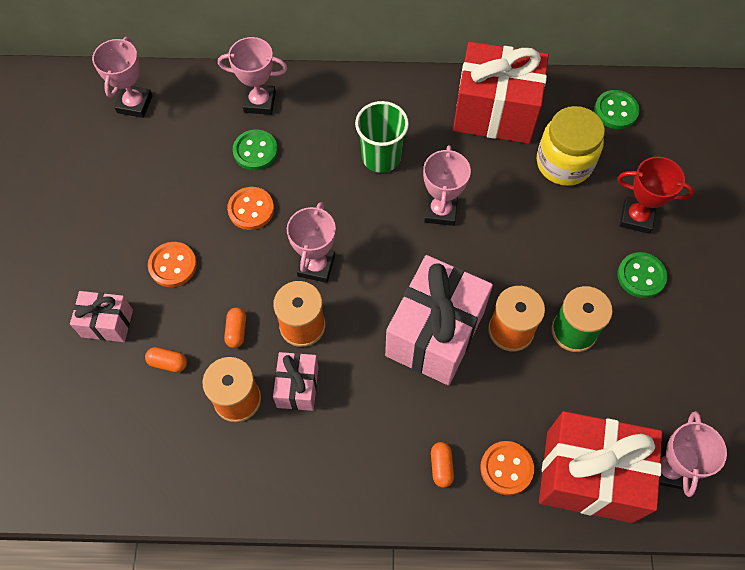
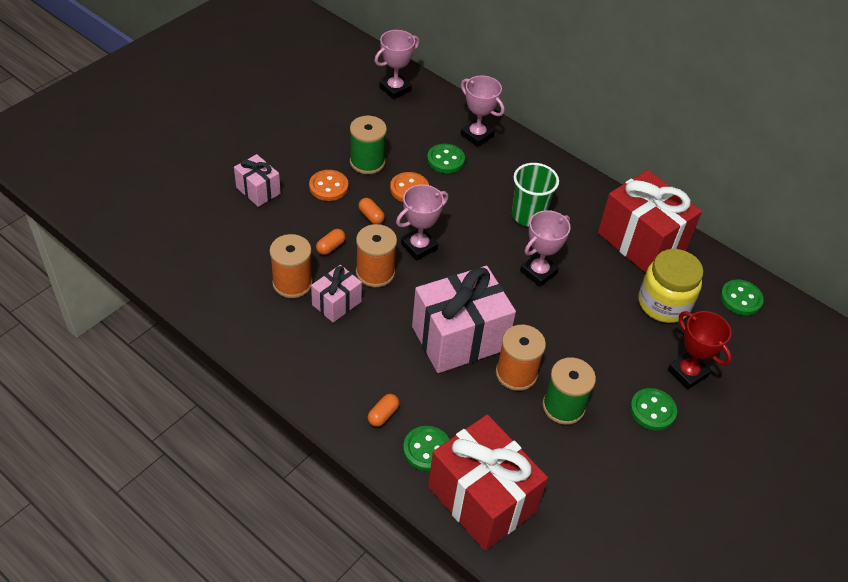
camera: 35 degrees right, 15 degrees down
orange capsule [145,347,187,372] -> orange capsule moved to [358,198,385,224]
orange button [480,441,534,495] -> green button [403,426,450,471]
pink trophy [659,411,727,497] -> none
none -> green spool [350,116,387,174]

